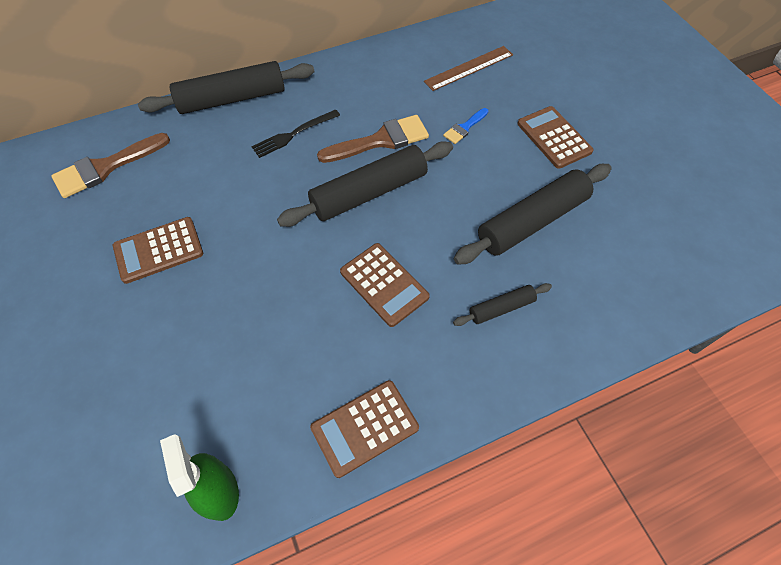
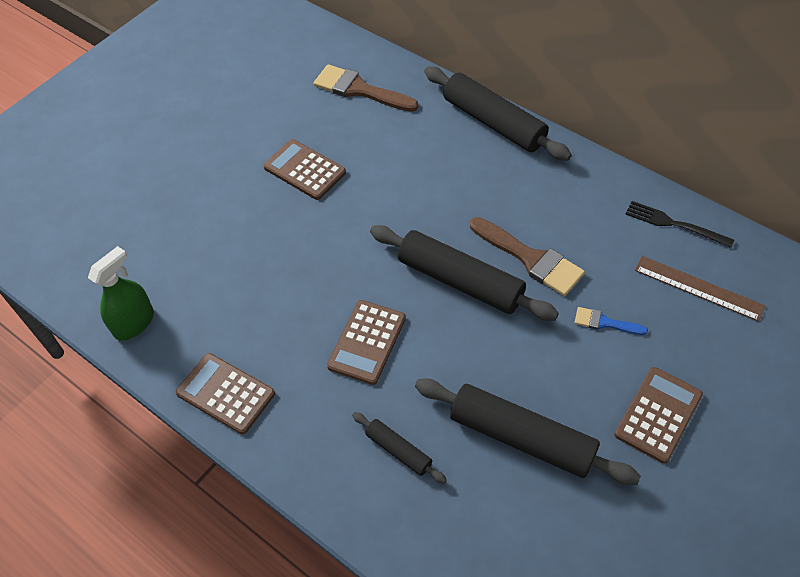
camera: 65 degrees right, 5 degrees down
black fork [251,109,340,158] -> black fork moved to [626,201,734,248]

